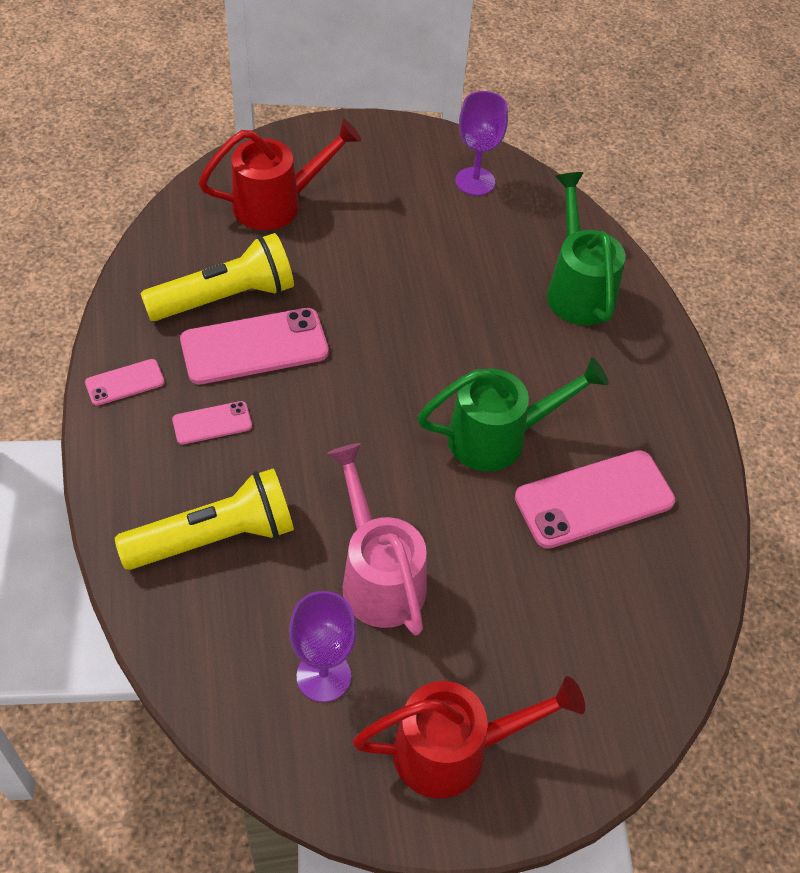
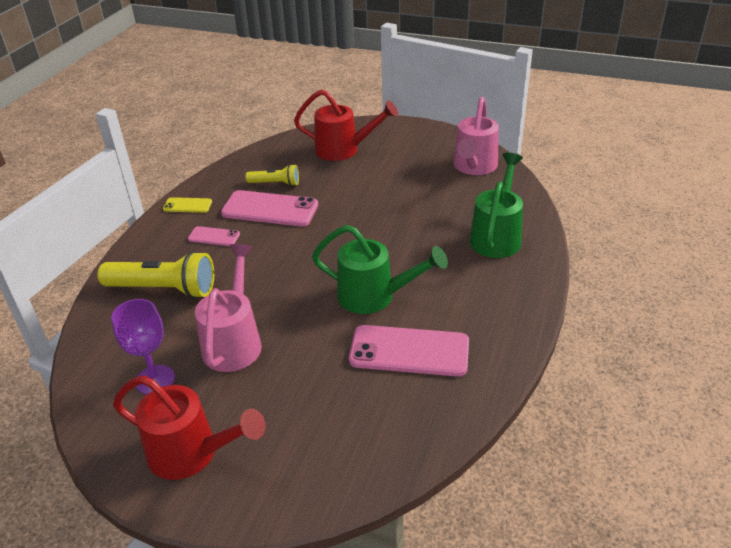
camera: 35 degrees right, 15 degrees down
pink phone [85,359,165,406] -> yellow phone [163,197,212,213]
yellow flashlight [140,233,294,321] -> yellow flashlight [246,164,299,186], size x0.56
purple goblet [456,91,508,196] -> pink watering can [453,97,499,175]

